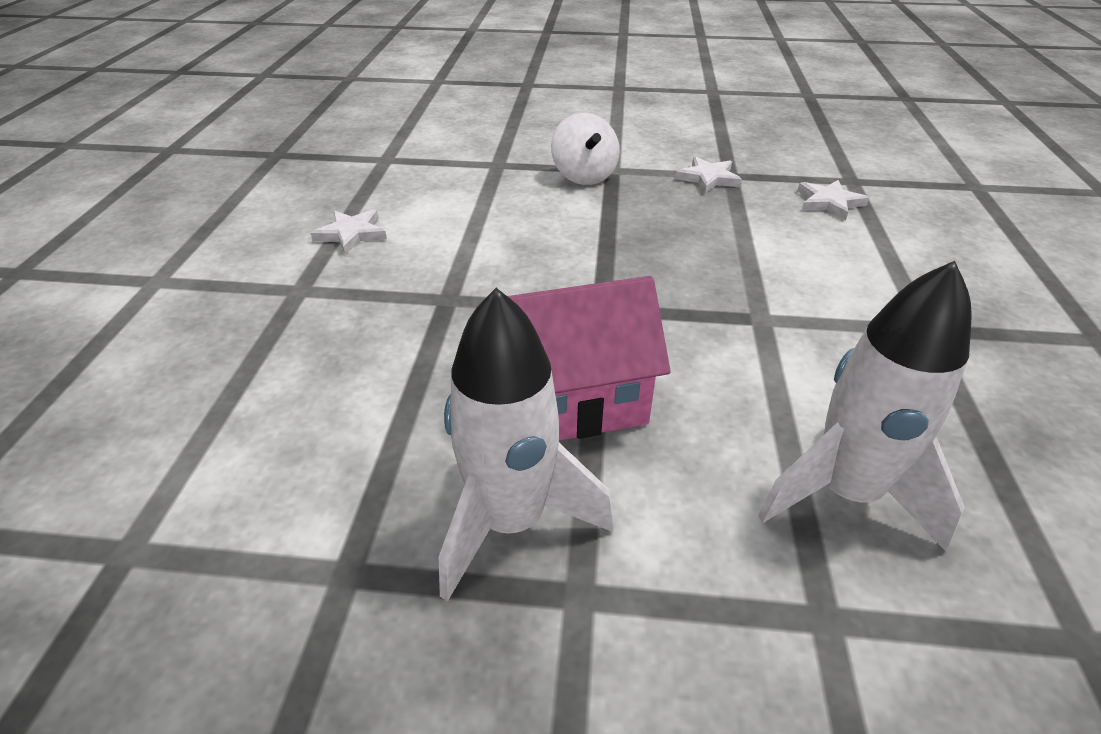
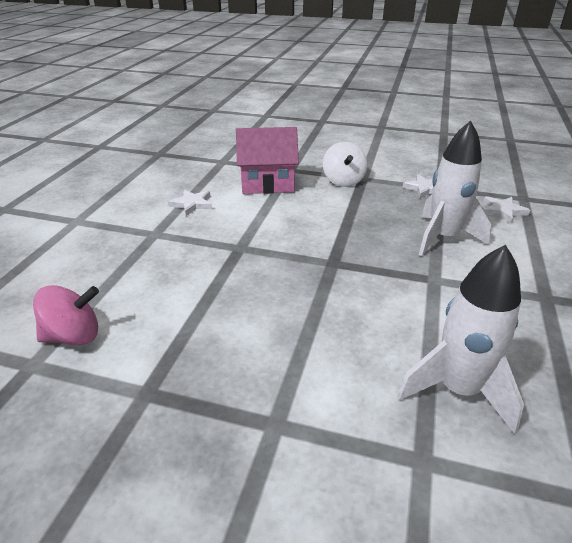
camera: 10 degrees right, 5 degrees down
white rocket [439,288,614,602] -> white rocket moved to [419,121,491,256]
pink house [508,276,671,440] -> pink house moved to [236,127,299,194]
none -> pink spinning top [33,285,99,345]

